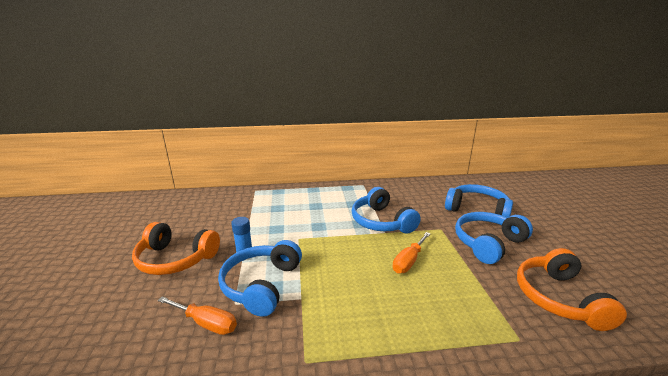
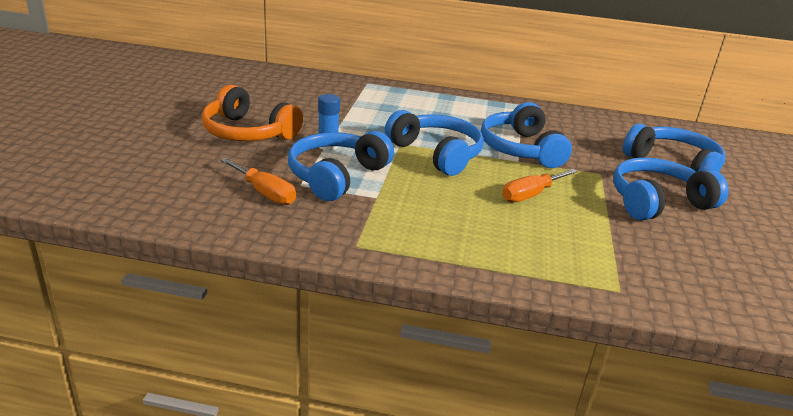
camera: 15 degrees right, 5 degrees up
orange headphones [517,248,627,331] -> none
none -> blue headphones [385,110,484,176]

